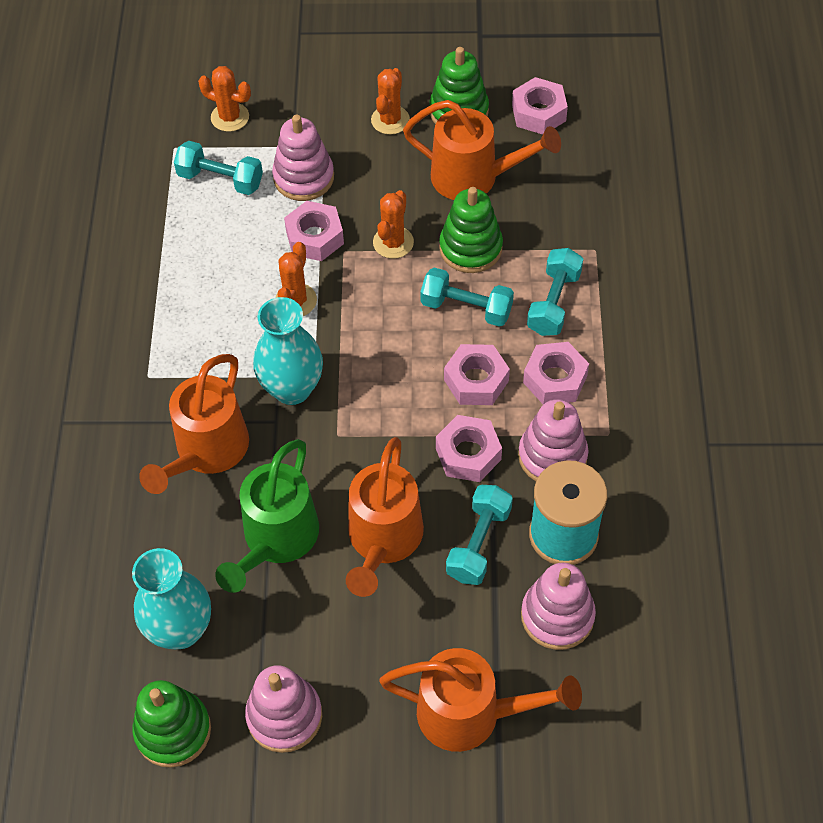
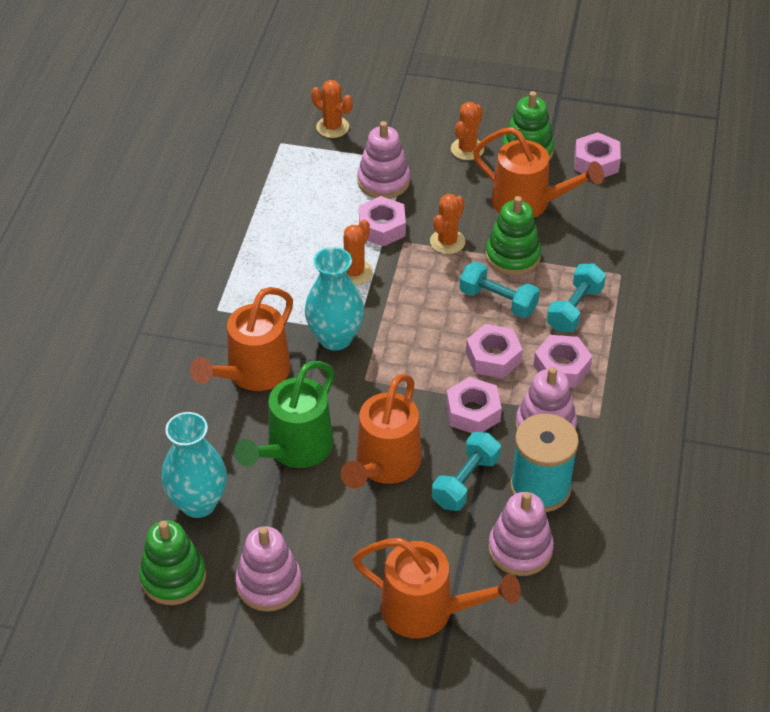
camera: 10 degrees right, 10 degrees down
turquoise dumbbell [174,141,263,195] -> none

